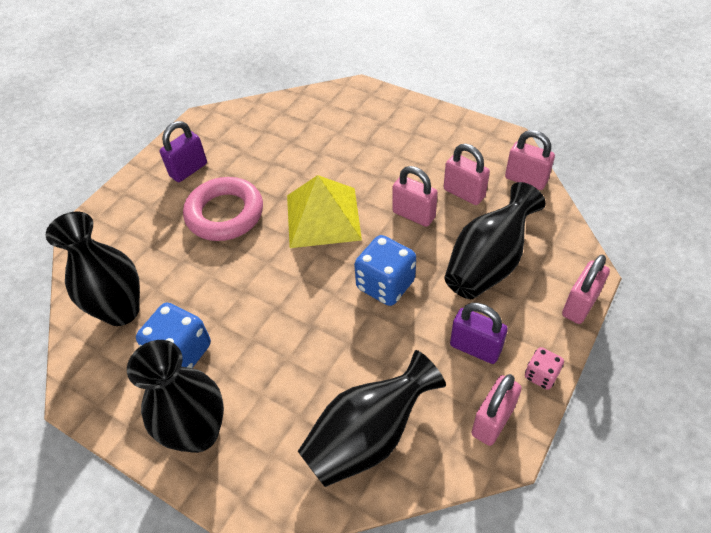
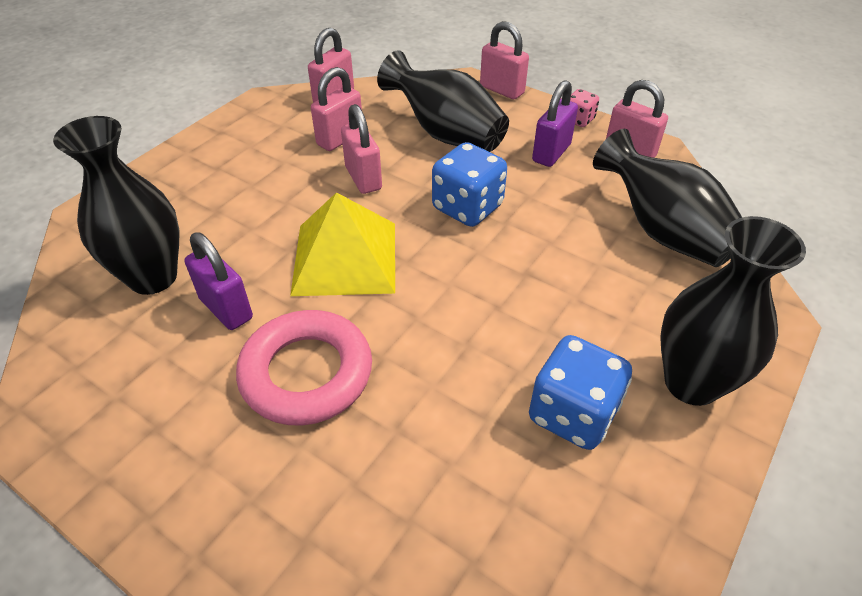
camera: 90 degrees left, 5 degrees down
black vase [46,212,140,326] -> black vase moved to [53,116,179,295]
purple padlock [160,121,207,182] -> purple padlock moved to [184,232,253,330]
pink padlock [392,166,438,227] -> pink padlock turned 60 degrees counterclockwise [341,104,382,194]

